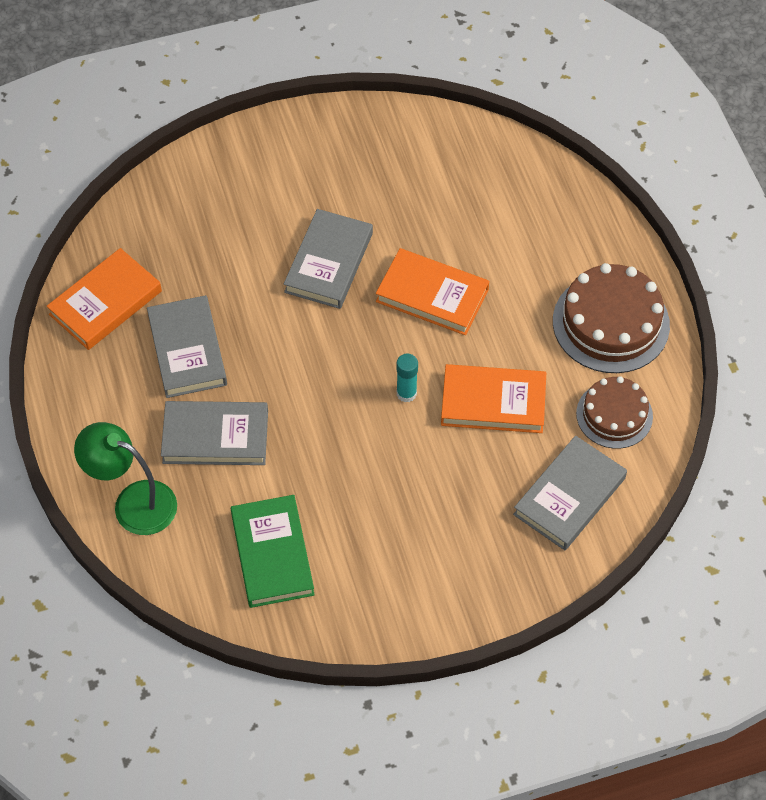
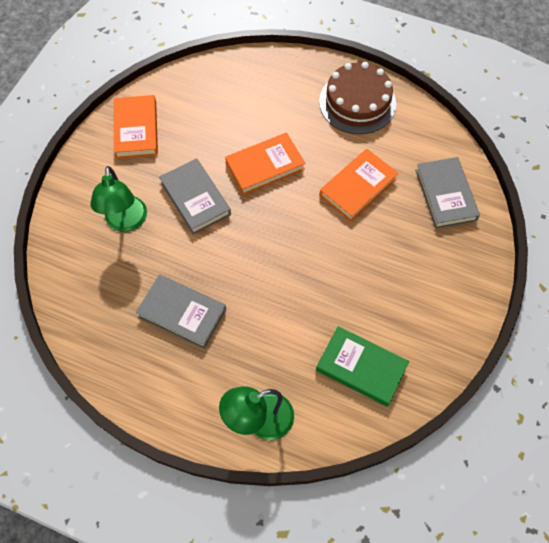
camera: 50 degrees left, 5 degrees up
orange book [47,248,162,350] -> orange book moved to [114,95,158,159]
grey book [161,401,268,465] -> none
turquoise glue stick [396,353,418,402] -> none
brown cake [576,376,653,449] -> none
none -> green lamp [90,166,147,232]

